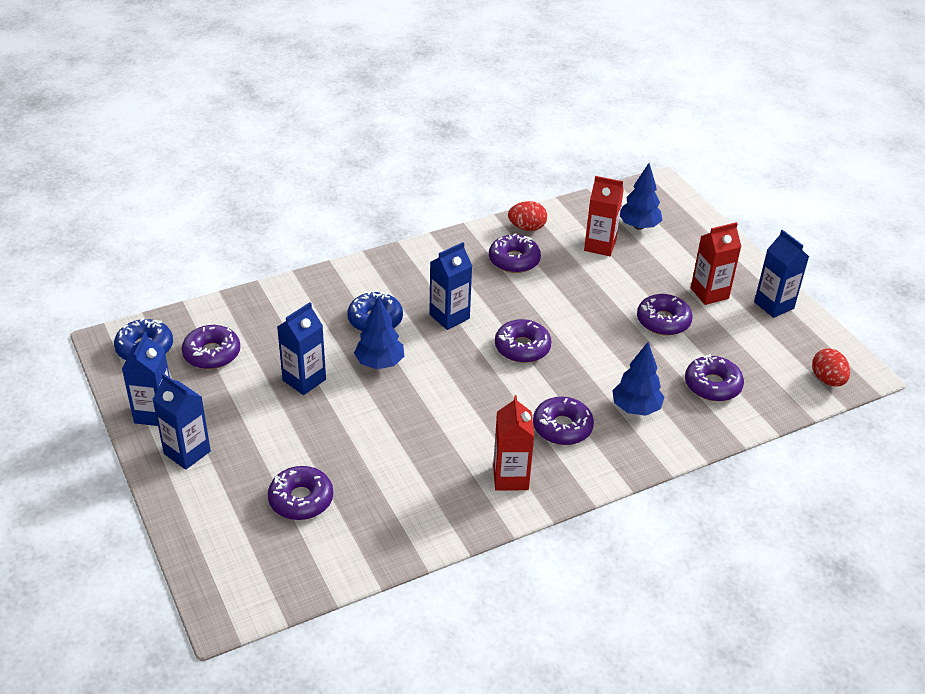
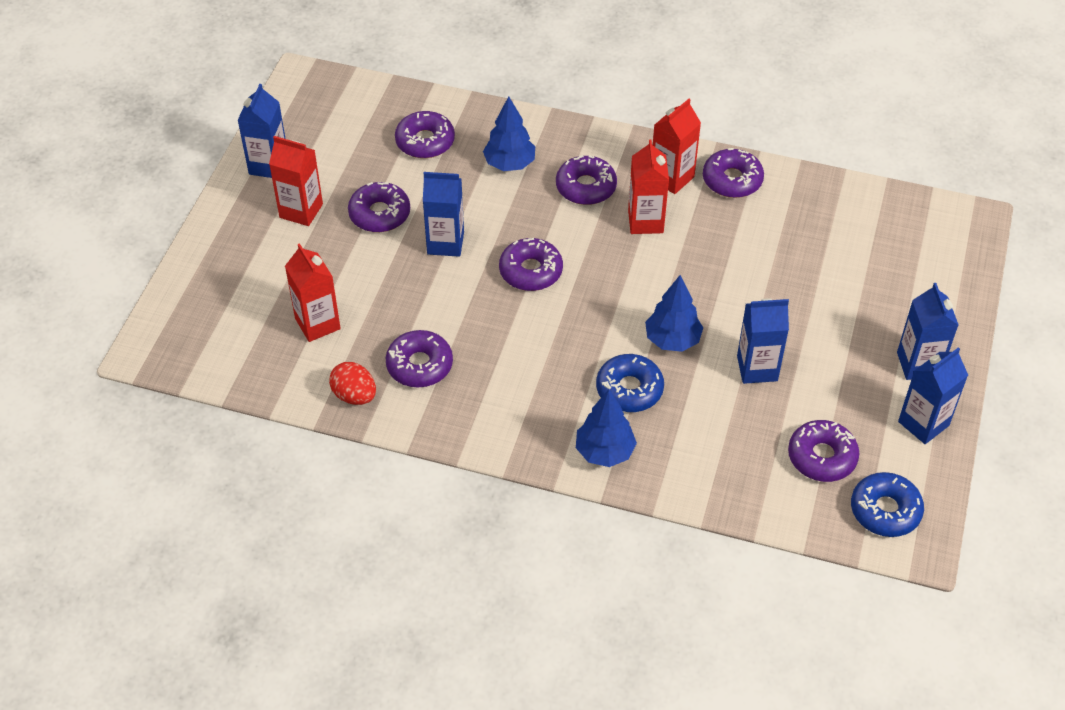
camera: 135 degrees left, 10 degrees up
purple donut [268,466,333,520] -> purple donut moved to [703,148,764,198]
blue carton [429,242,472,330] -> blue carton moved to [423,172,464,257]
blue tree [620,163,663,230] -> blue tree moved to [576,390,637,467]
red egg [812,348,850,387] -> none
none -> red carton [628,139,669,234]

